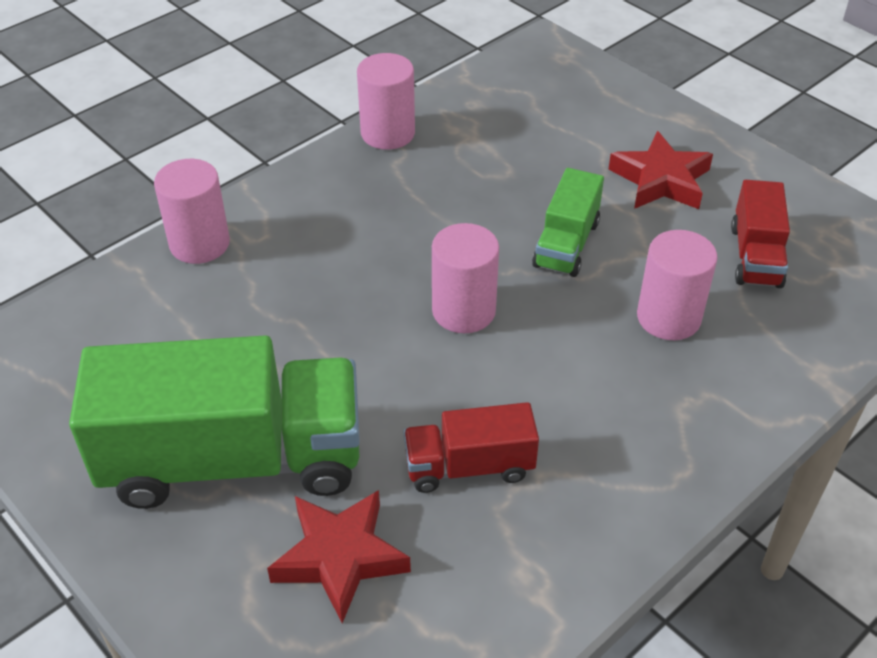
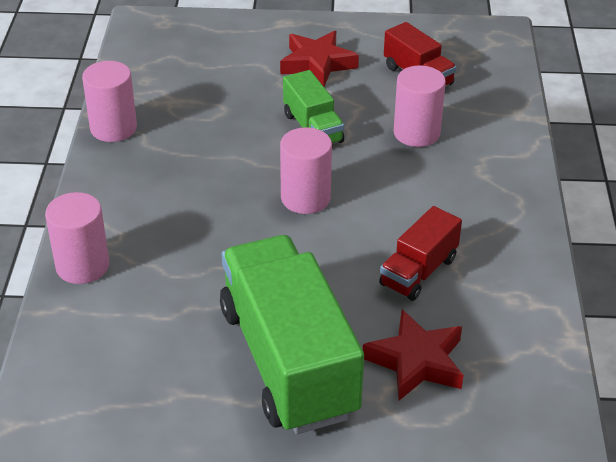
camera: 45 degrees left, 5 degrees down
green truck [69,335,360,509] -> green truck turned 60 degrees counterclockwise [220,235,364,434]

